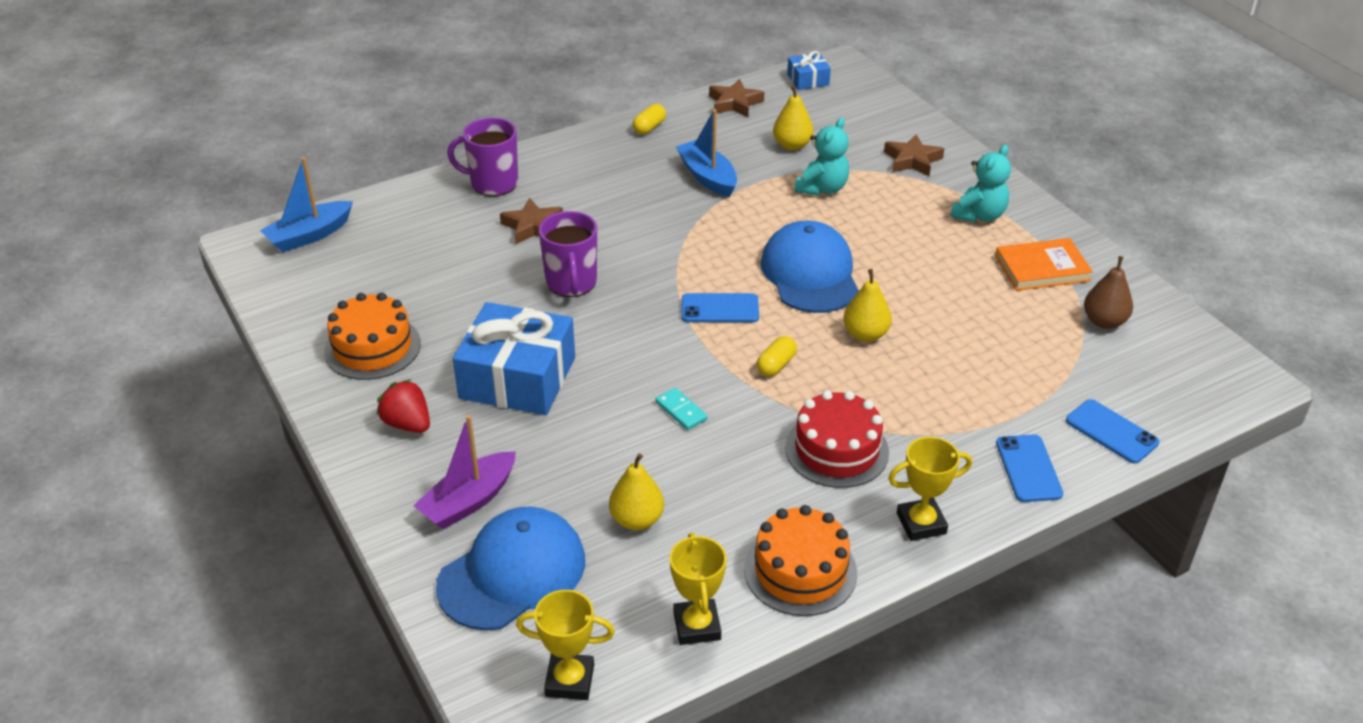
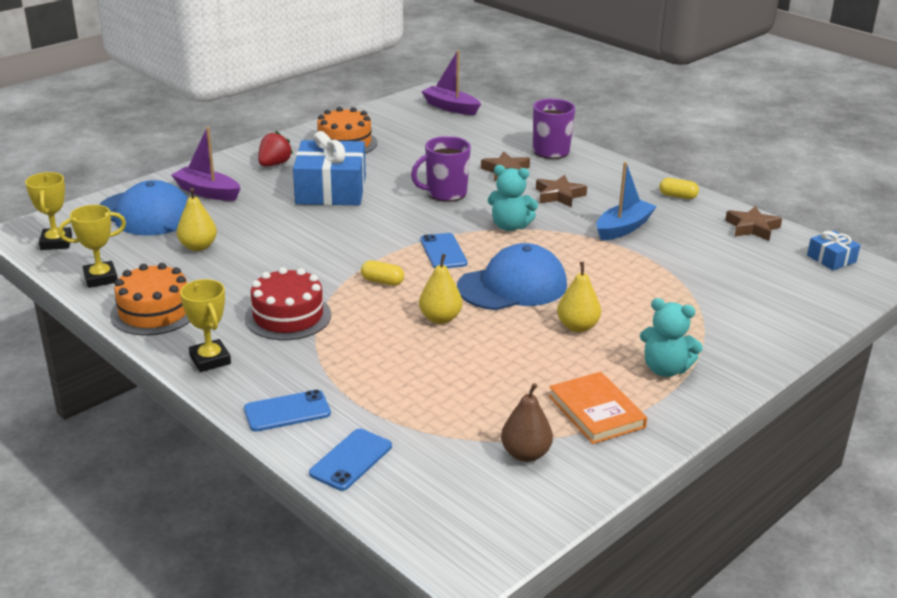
camera: 75 degrees right, 10 degrees down
blue boat [260,157,353,252] -> purple boat [421,50,481,115]
turquoise domino [655,388,708,430] -> none
yellow pear [773,85,813,150] -> yellow pear moved to [557,262,601,332]
turquoise teddy bear [795,117,849,196] -> turquoise teddy bear moved to [488,165,538,231]
brown star [884,134,944,176] -> brown star moved to [536,175,587,207]

